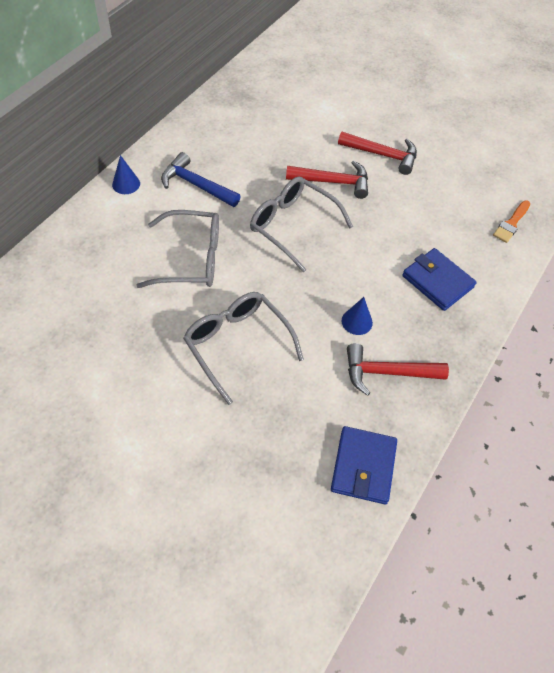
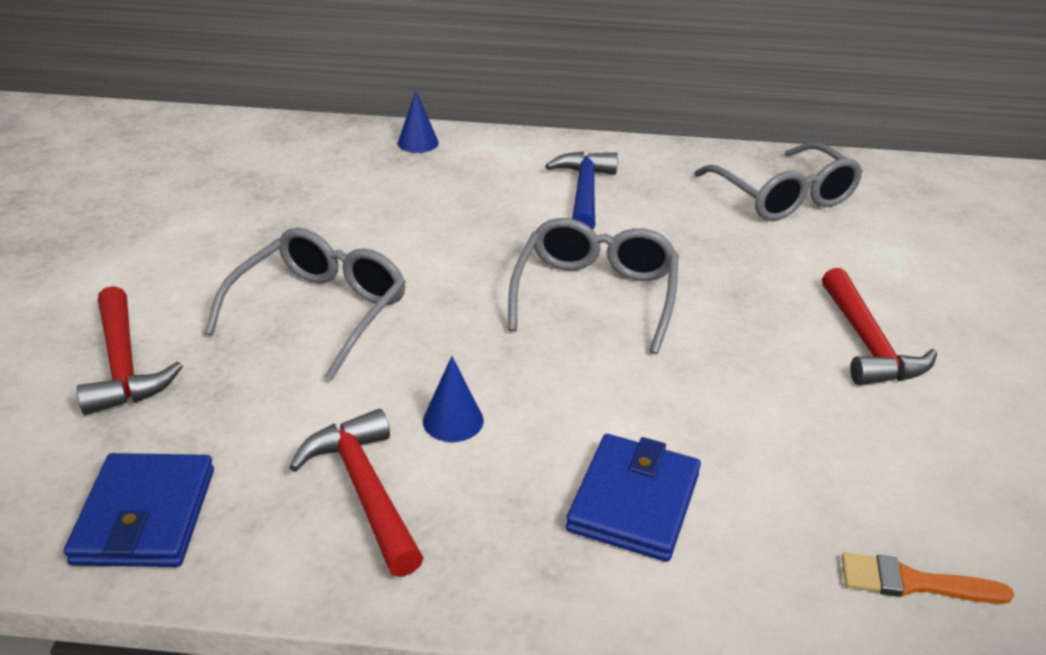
camera: 65 degrees right, 20 degrees down
blue cone [112,155,140,194] -> blue cone moved to [397,91,439,153]
grey glasses [136,210,219,288] -> grey glasses moved to [694,142,863,221]
red hammer [286,161,368,199] -> red hammer moved to [77,286,183,415]
blue wallet [331,426,397,504] -> blue wallet turned 75 degrees counterclockwise [64,453,214,567]

